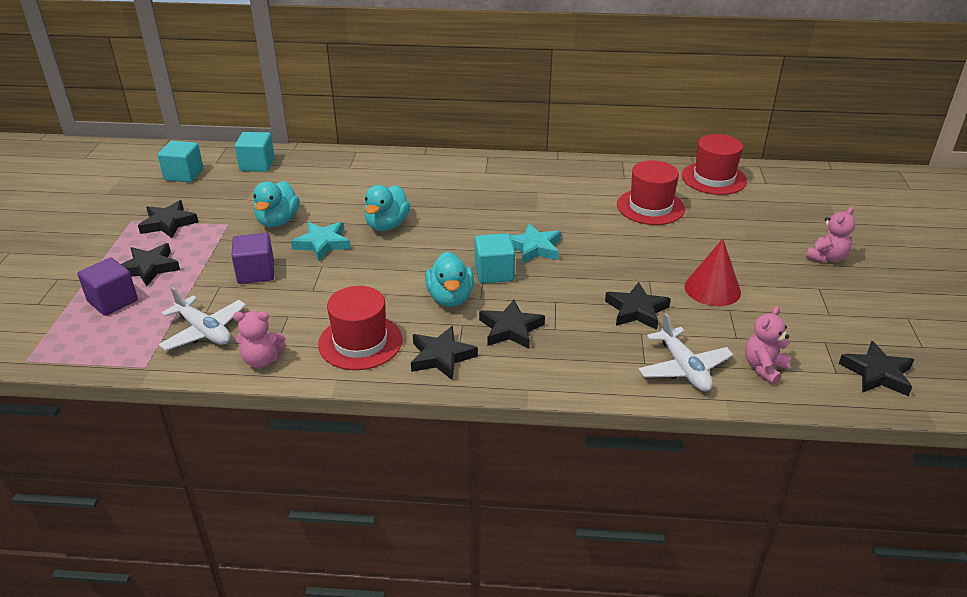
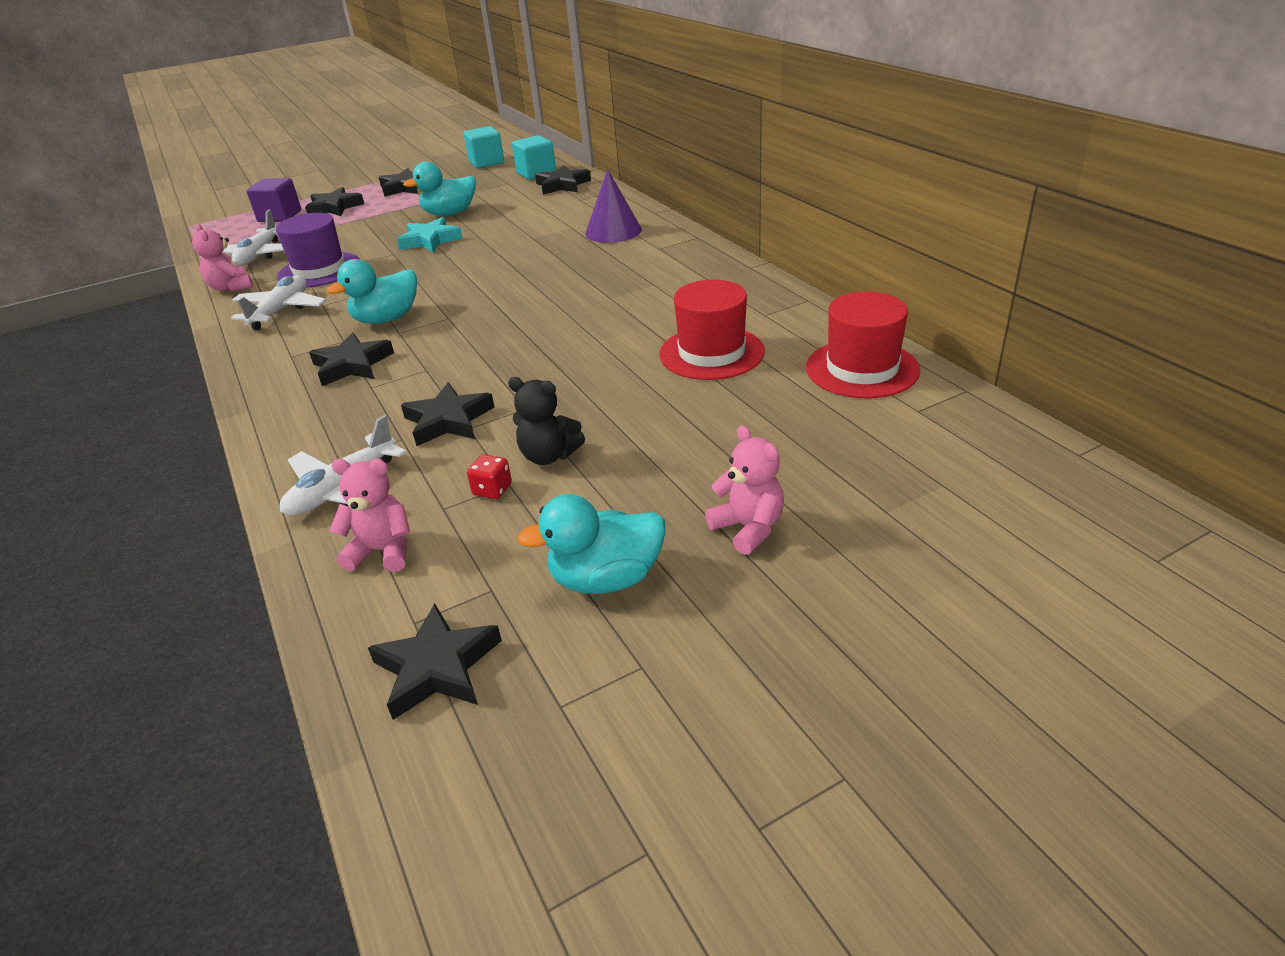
camera: 60 degrees right, 0 degrees up
purple cube [231,233,274,284] -> none
red hat [318,286,403,370] -> white plane [231,275,327,330]
turquoise duck [364,185,411,231] -> turquoise duck moved to [517,494,665,594]
black star [411,326,478,380] -> black star moved to [535,165,591,195]
turquoise cube [475,233,515,283] -> none
turquoise star [510,223,561,264] -> none
red cone [684,239,741,306] -> black teddy bear [508,377,585,465]
pink teddy bear [806,207,855,263] -> pink teddy bear turned 135 degrees counterclockwise [705,426,784,555]
none -> purple hat [276,213,359,288]
none -> red dice [467,454,512,499]
none -> purple cone [585,169,642,243]

